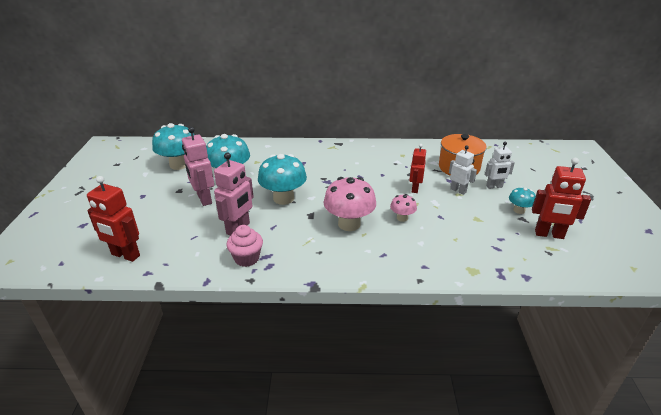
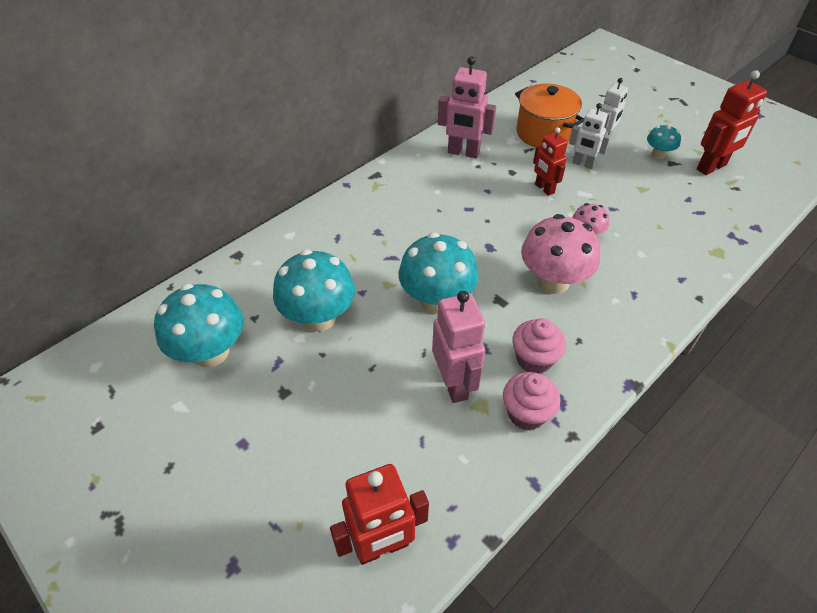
camera: 45 degrees left, 15 degrees up
pink robot [182,127,214,206] -> pink robot moved to [438,56,496,159]
white robot [449,145,477,195] -> white robot turned 150 degrees counterclockwise [569,103,611,169]
none -> pink cupcake [512,318,566,374]

